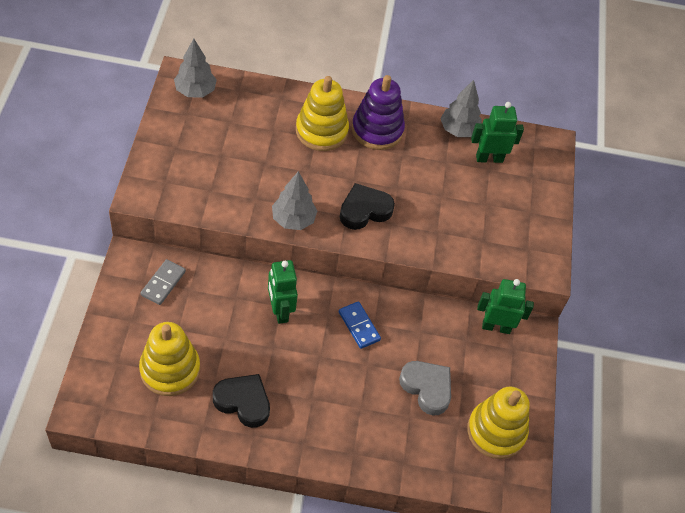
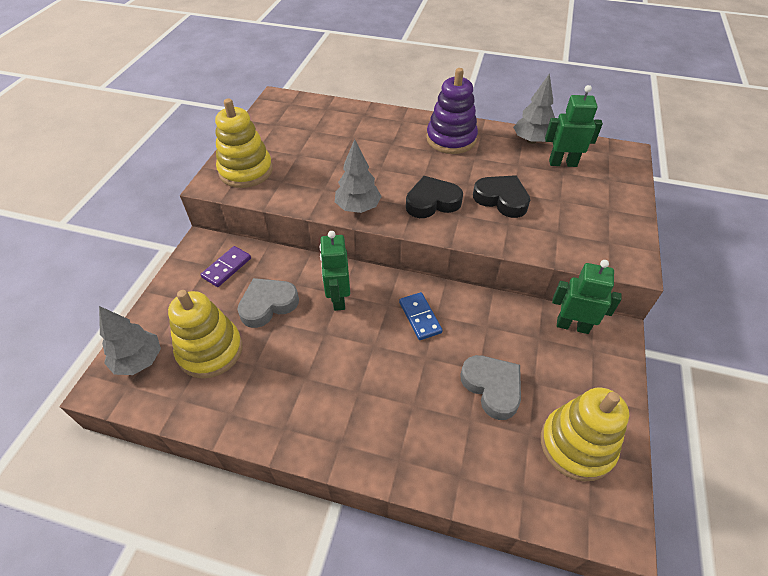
camera: 15 degrees right, 5 degrees down
grey domino [141,259,186,305] -> purple domino [200,246,251,287]
grey tree [174,39,217,97] -> grey tree moved to [99,306,161,375]
black heart [213,374,270,428] -> black heart moved to [473,175,530,218]
yellow stacking toy [296,76,349,151] -> yellow stacking toy moved to [215,98,273,188]
none -> grey heart [238,278,299,328]

